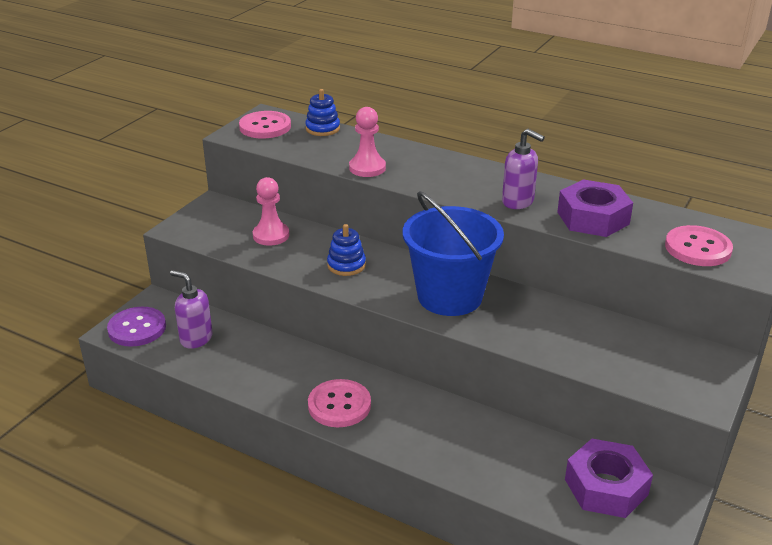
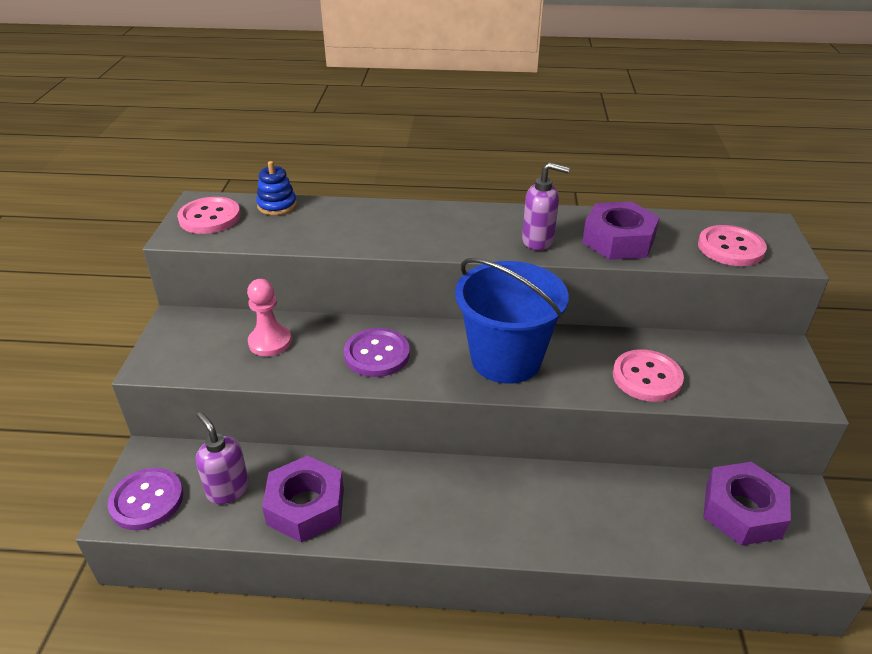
camera: 25 degrees left, 5 degrees up
purple soap dispenser [170,270,213,349] -> purple soap dispenser turned 45 degrees clockwise [196,412,249,504]
pink button [308,379,371,427] -> pink button moved to [613,349,684,402]
blue stacking toy [327,224,366,276] -> purple button [344,328,410,377]
pink pawn [349,107,386,177] -> none
none -> purple nut [262,456,344,542]

